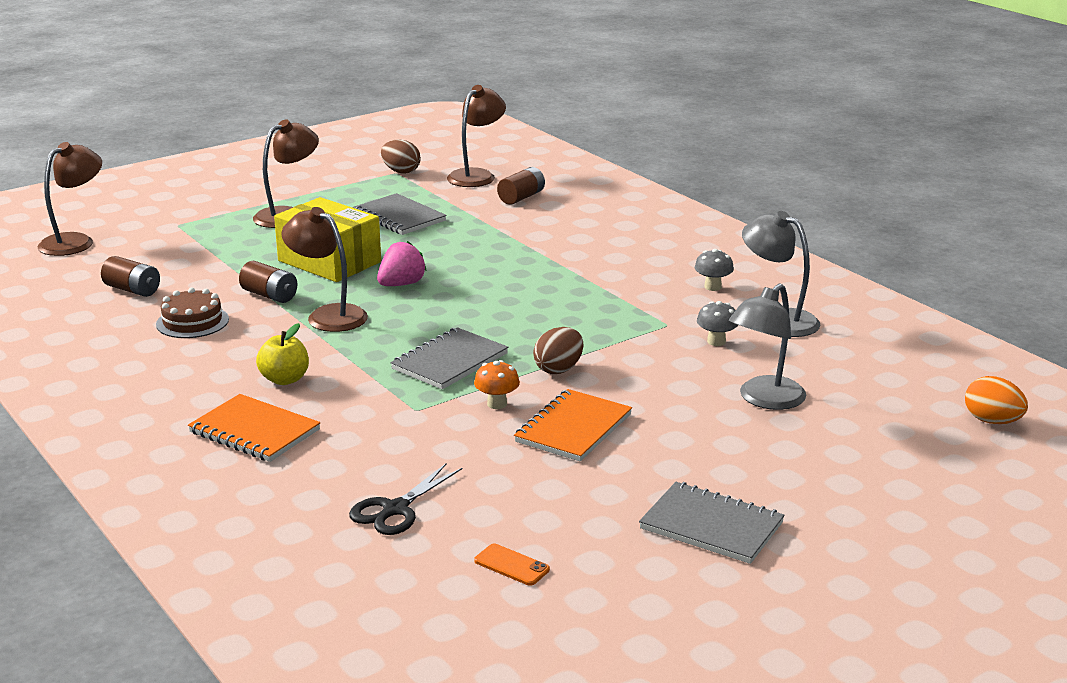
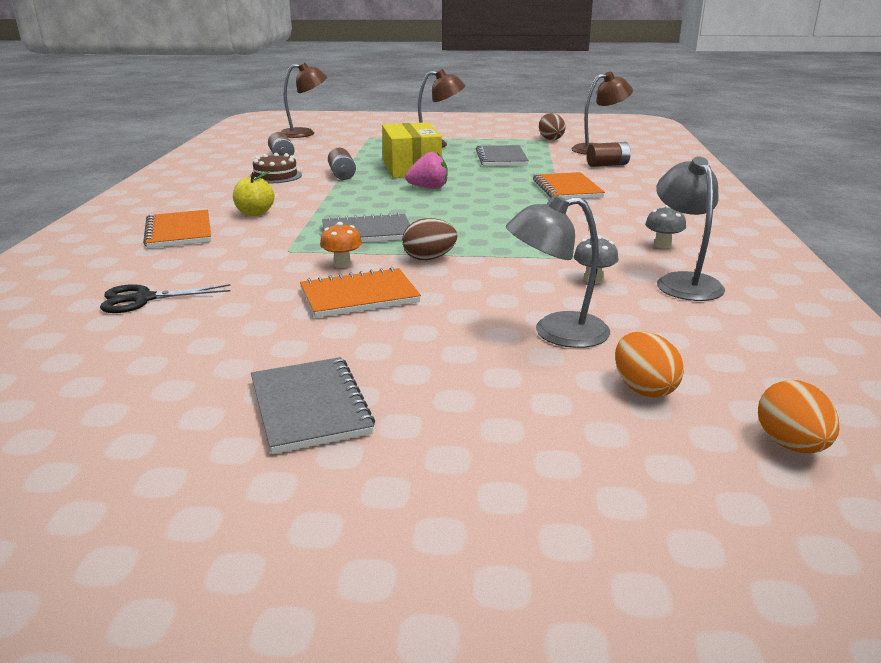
camera: 40 degrees right, 0 degrees up
brown lamp [281,207,368,332] -> none
orange phone [474,544,550,586] -> none
none -> orange notebook [533,172,605,199]
none -> orange egg [615,332,684,398]

